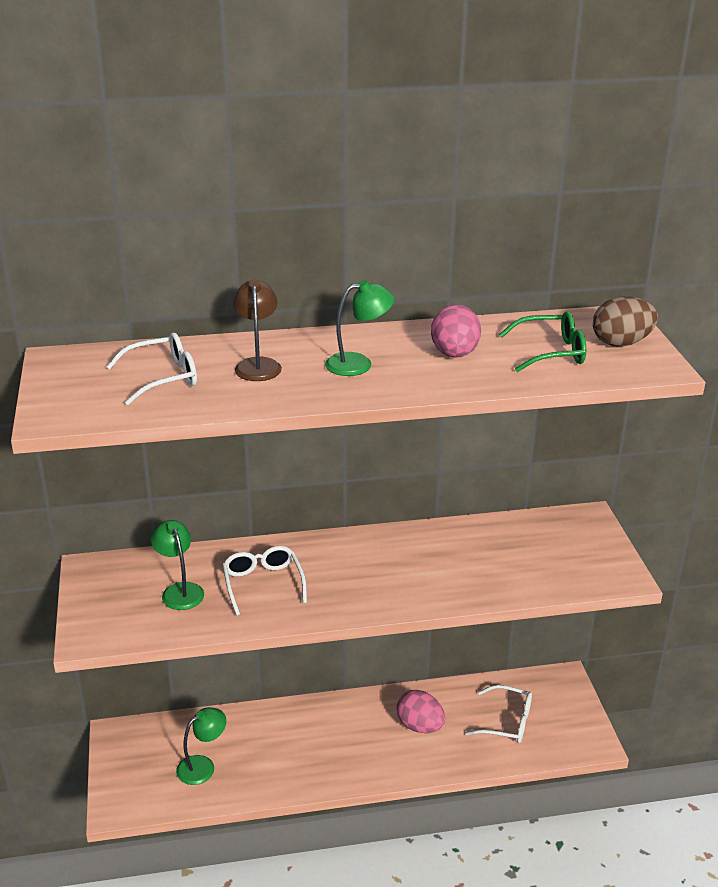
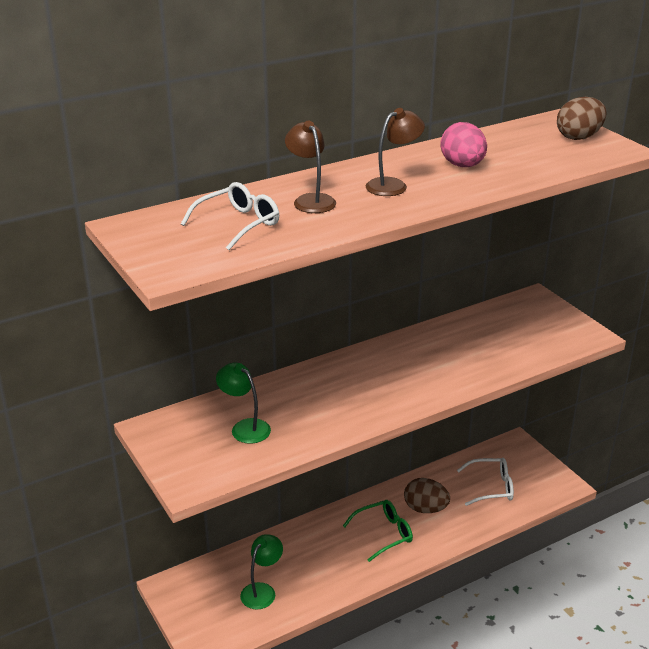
camera: 20 degrees left, 0 degrees up
white glasses [223,546,307,616] -> none
green lamp [325,280,394,376] -> brown lamp [366,108,425,196]
pink egg [397,690,445,733] -> brown egg [404,478,450,513]
green glasses [499,311,586,372] -> green glasses moved to [343,500,413,562]

